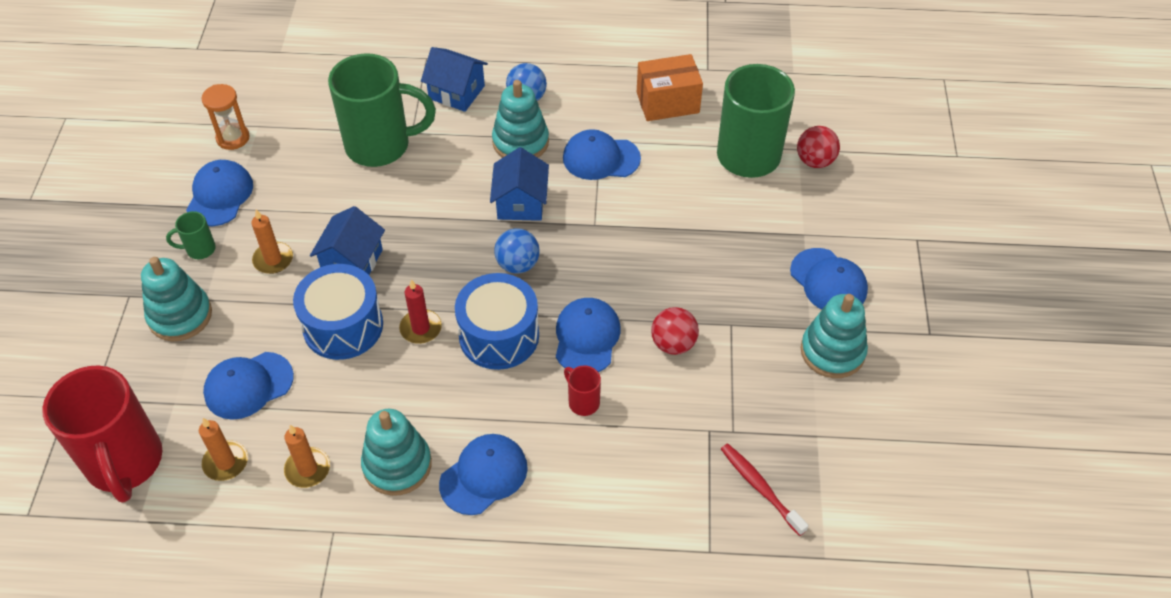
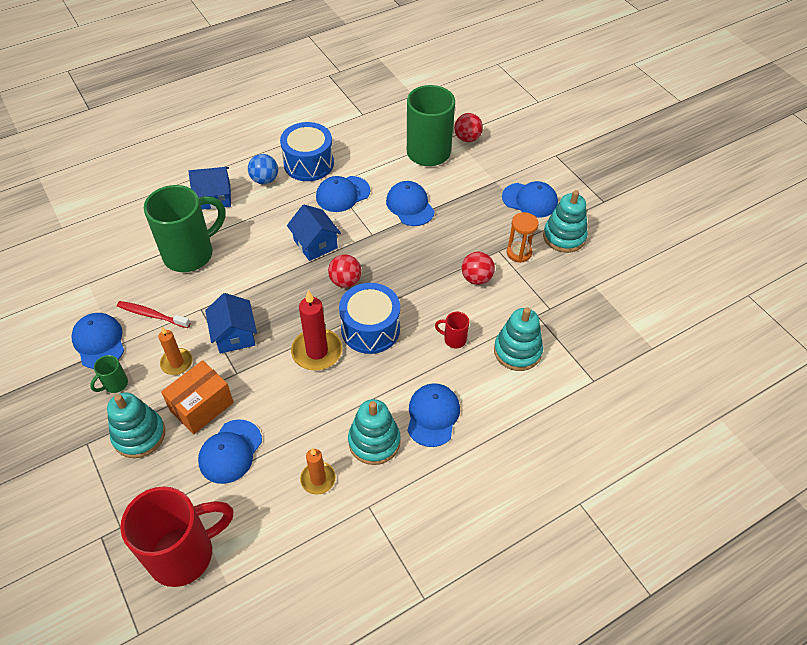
camera: 35 degrees left, 0 degrees up
red mug [42,366,162,503] -> red mug turned 60 degrees counterclockwise [120,486,233,587]
orange candle [199,418,248,481] -> none
orange hourglass [201,84,249,150] -> orange hourglass moved to [507,212,539,263]
blue drum [293,264,383,360] -> blue drum moved to [280,122,334,181]
red candle [399,279,442,344] -> red candle [291,290,342,371], size x1.61
turquoise stacking toy [492,80,549,158] -> turquoise stacking toy moved to [494,307,543,371]
blue ball [494,228,540,274] -> red ball [328,254,362,288]
blue cap [556,298,621,372] -> blue cap moved to [386,181,435,226]
orange box [637,54,703,121] -> orange box moved to [161,360,234,434]
red toothbrush [721,443,809,536] -> red toothbrush moved to [117,301,190,328]

